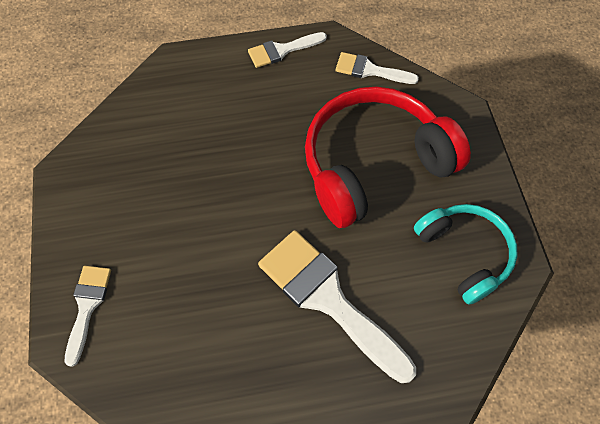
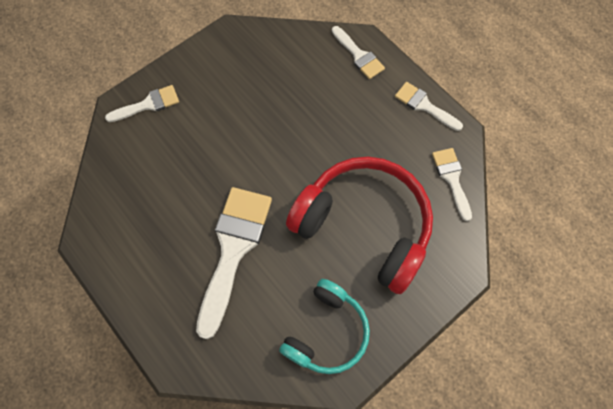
camera: 60 degrees right, 5 degrees up
none -> white brush [332,26,385,79]

